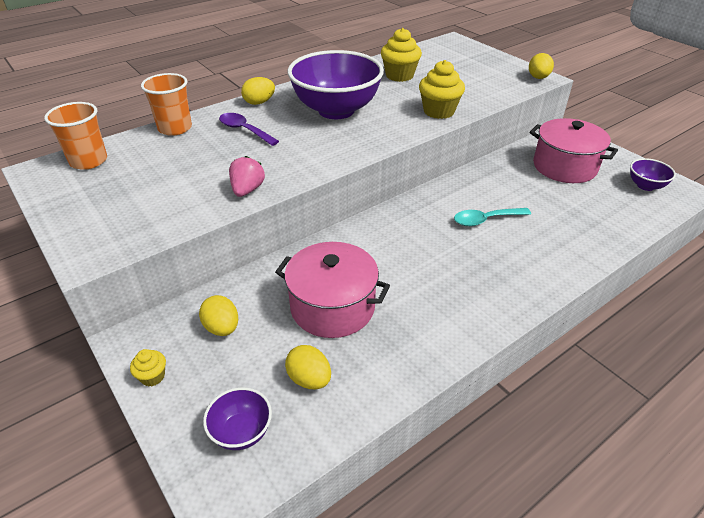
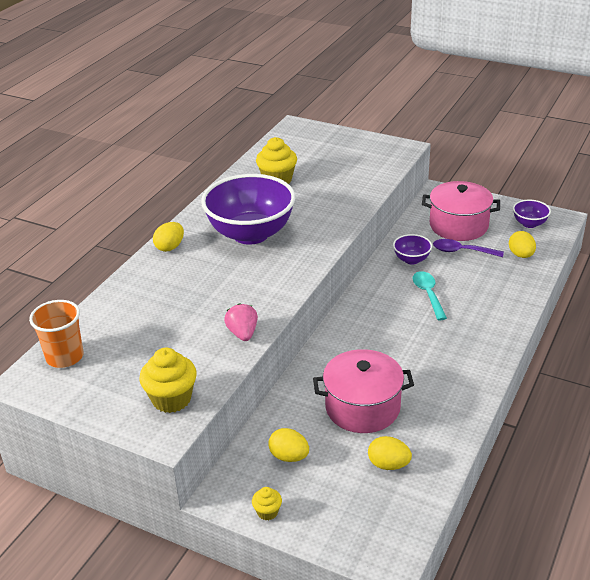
camera: 25 degrees left, 5 degrees down
orange cup [141,73,192,136] -> none
purple bowl [203,387,272,450] -> purple bowl moved to [393,234,432,264]
purple spoon [219,113,279,146] -> purple spoon moved to [433,239,504,257]
yellow cupcake [419,60,465,119] -> yellow cupcake moved to [139,348,197,413]
turquoise spoon [454,208,531,226] -> turquoise spoon turned 120 degrees clockwise [413,271,447,320]
yellow egg [529,53,554,79] -> yellow egg moved to [509,231,536,258]

